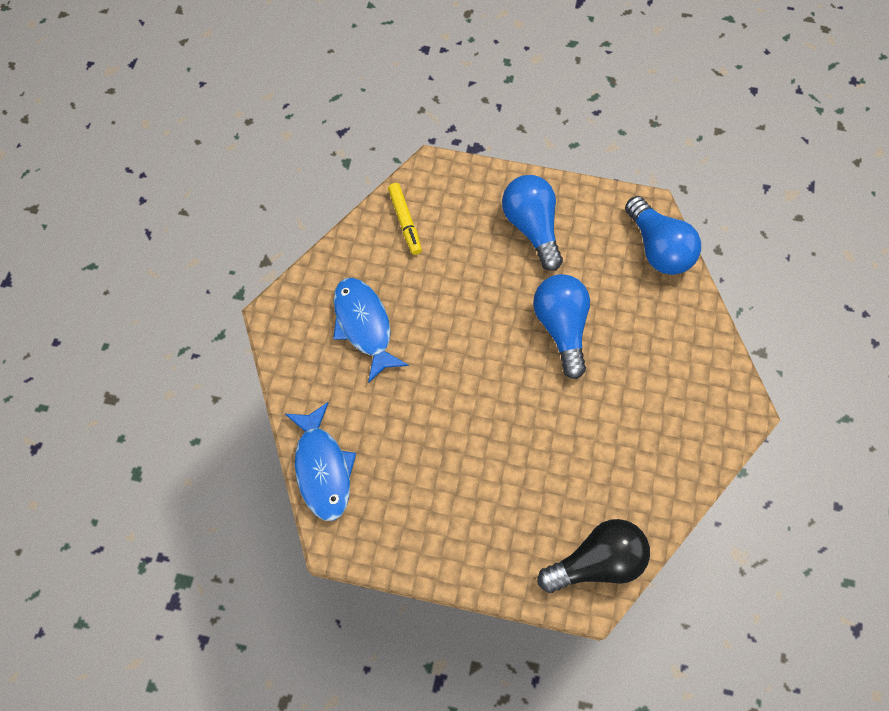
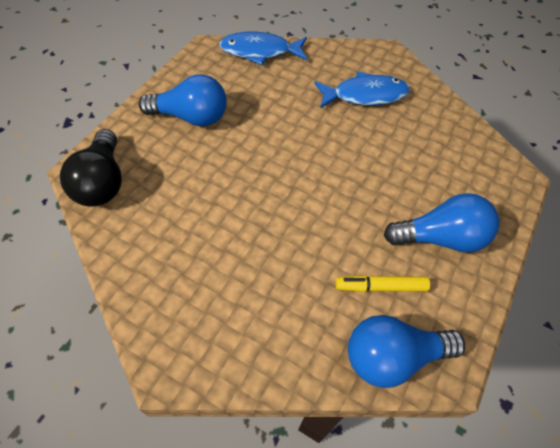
camera: 105 degrees right, 10 degrees down
yellow marker [388,183,422,255] -> yellow marker moved to [336,275,430,292]
blue light bulb [533,274,590,379] -> blue light bulb moved to [138,74,227,126]

